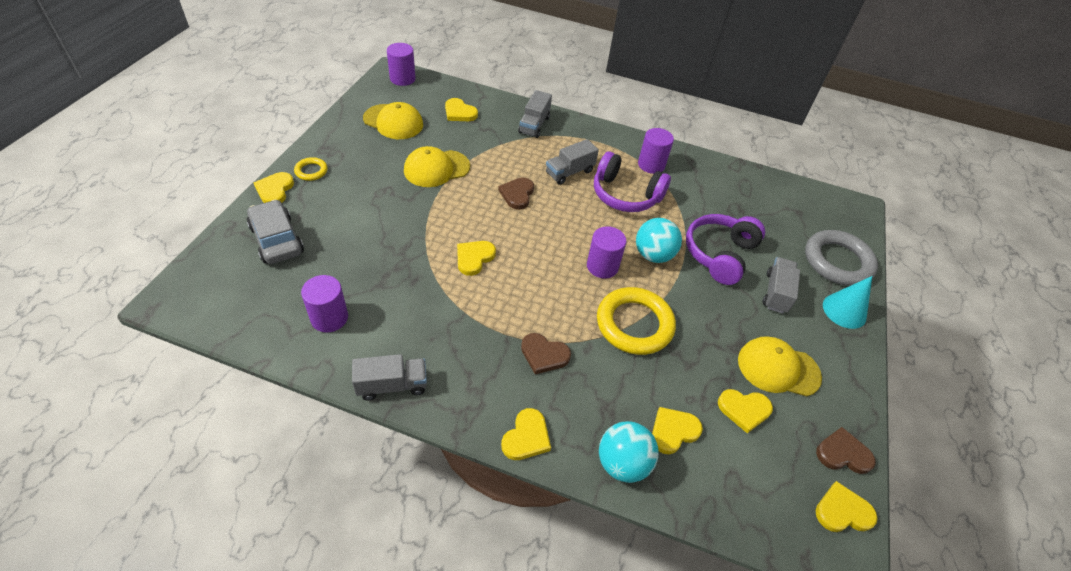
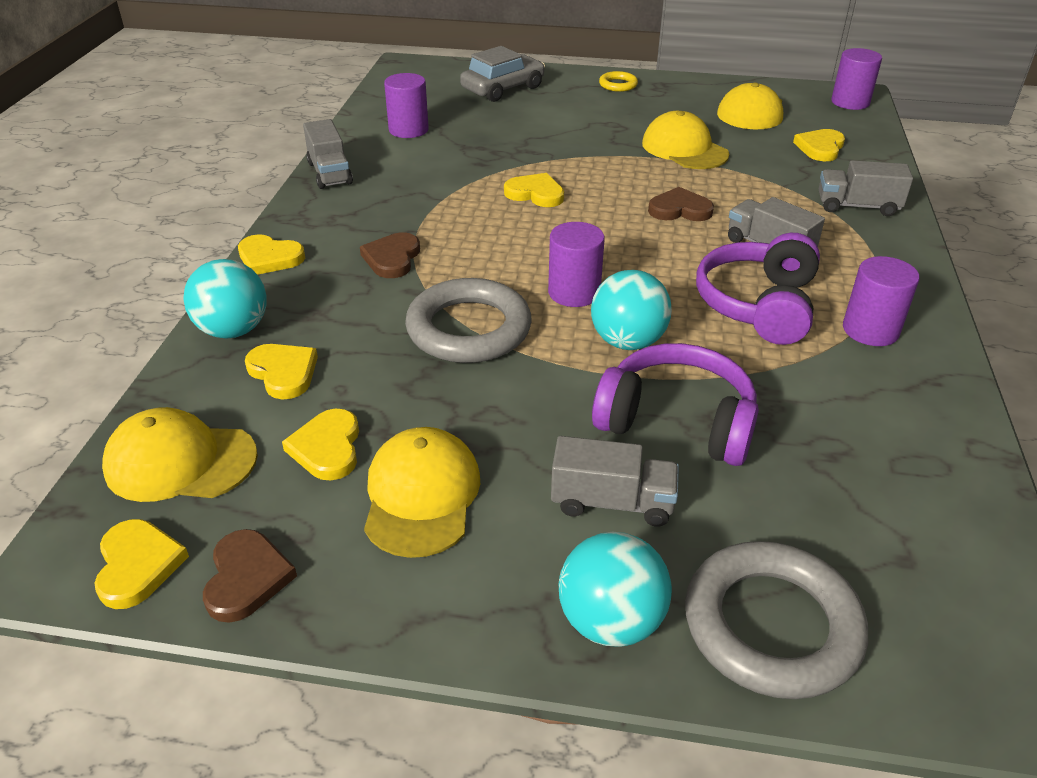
camera: 85 degrees right, 10 degrees down
yellow heart [254,172,294,203] -> none
yellow ring [597,287,676,355] -> grey ring [405,278,532,363]
turquoise cone [823,276,872,329] -> turquoise ball [559,532,672,647]
none -> yellow cap [102,407,258,502]

